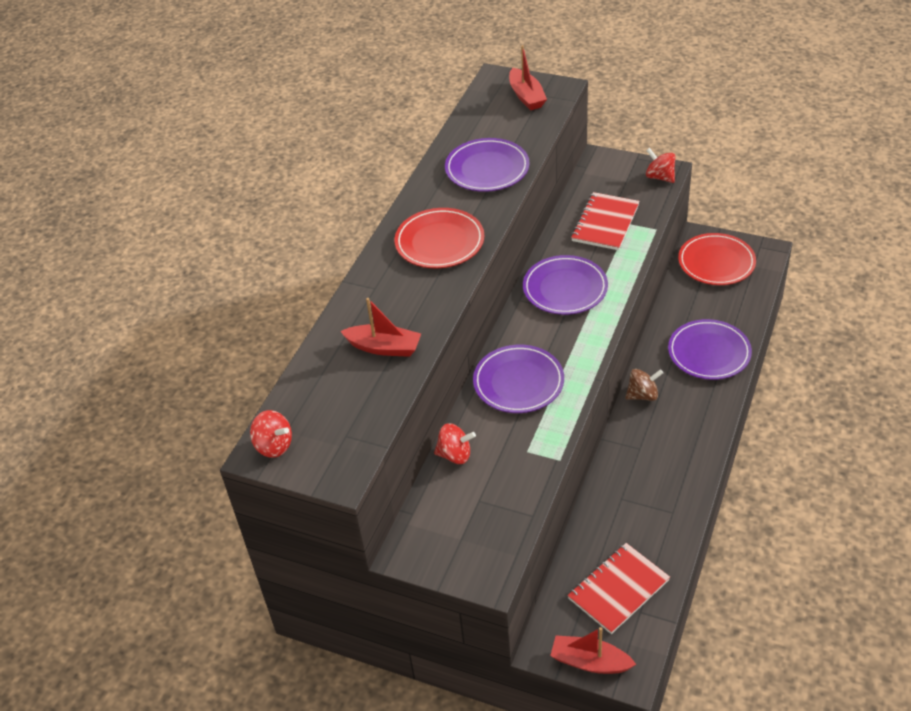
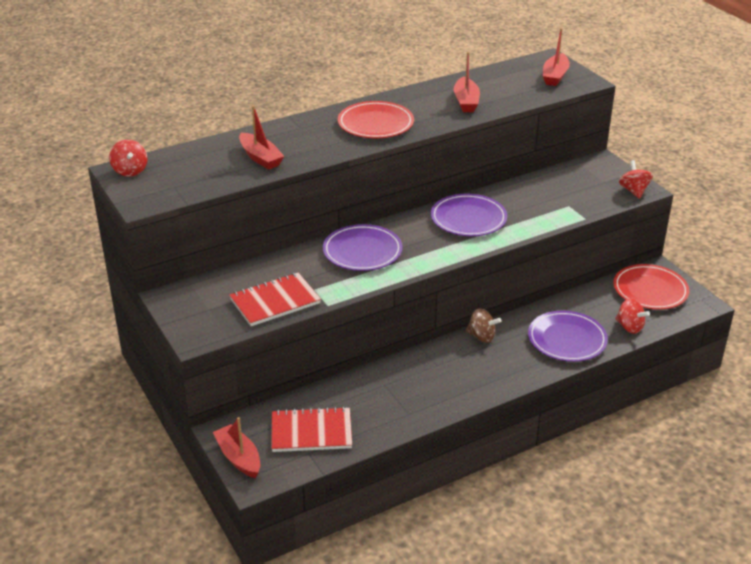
camera: 35 degrees right, 10 degrees down
red spinning top [434,423,476,464] -> red spinning top moved to [615,299,650,334]
purple plate [445,138,529,192] -> red boat [454,52,480,112]
red notebook [571,192,640,250] -> red notebook moved to [229,273,321,326]

